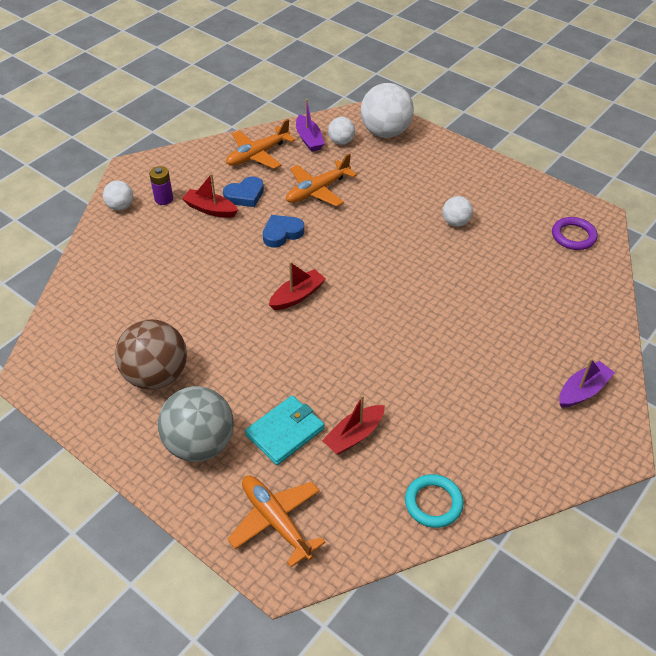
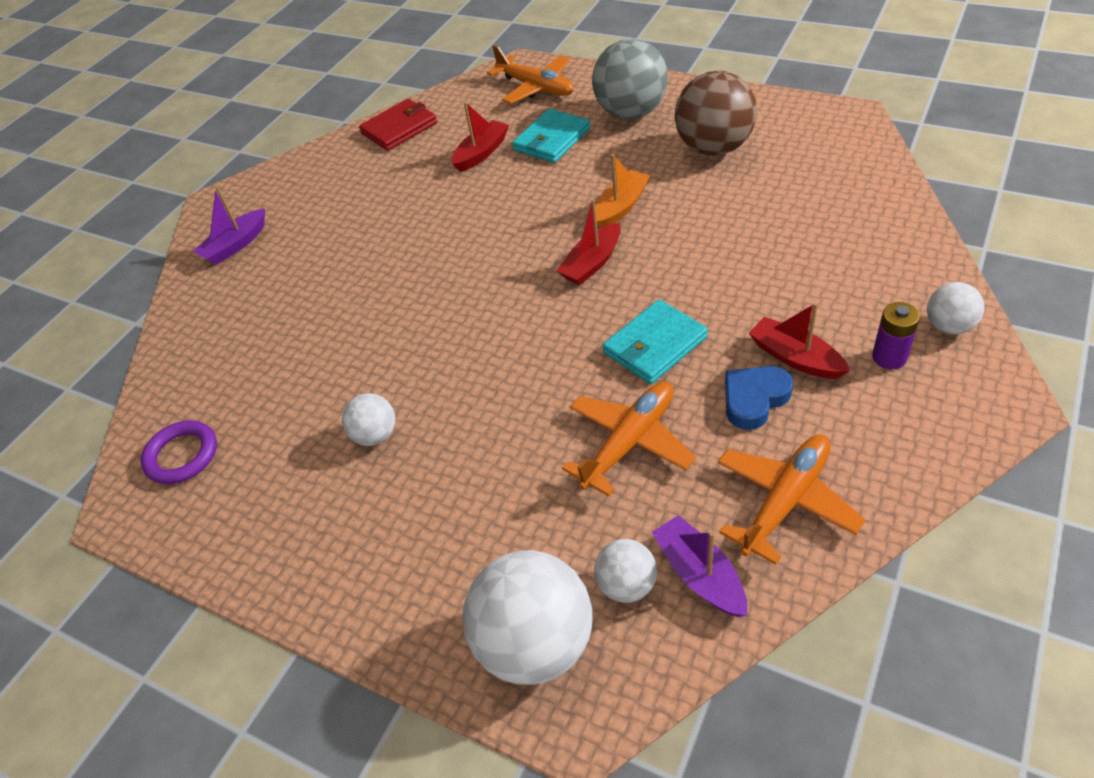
camera: 175 degrees right, 0 degrees up
red boat [182,173,238,218] -> red boat turned 150 degrees counterclockwise [749,302,850,379]
blue heart [263,215,304,248] -> turquoise wallet [602,299,708,384]
turquoise ring [405,474,464,528] -> red wallet [359,99,437,151]
none -> orange boat [595,154,650,228]

